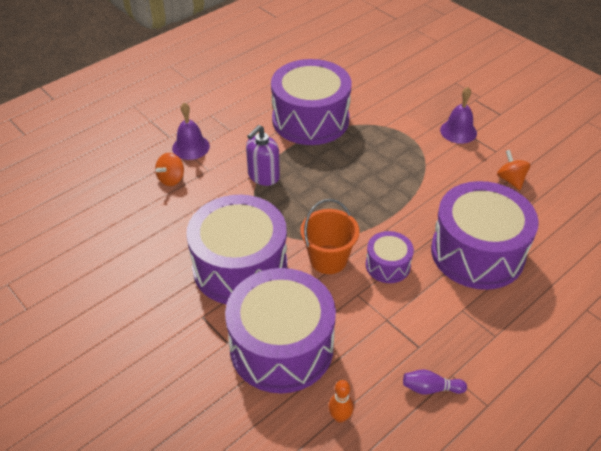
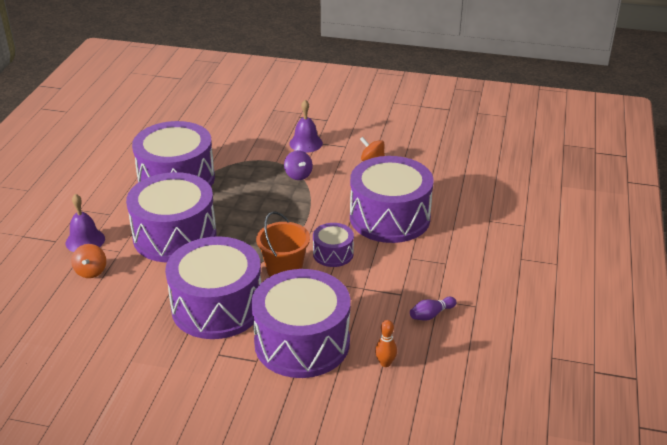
camera: 35 degrees left, 10 degrees down
purple soap dispenser [246,125,280,186] -> purple drum [126,172,217,262]
none -> purple spinning top [284,150,313,180]

